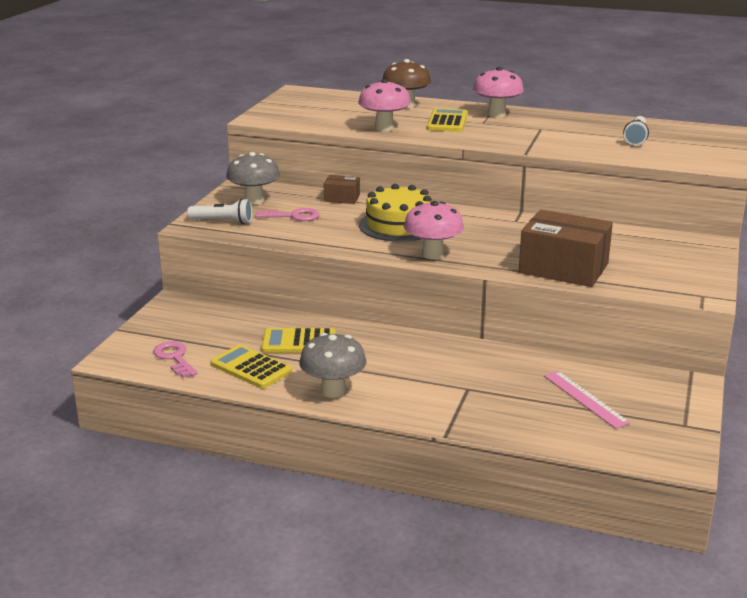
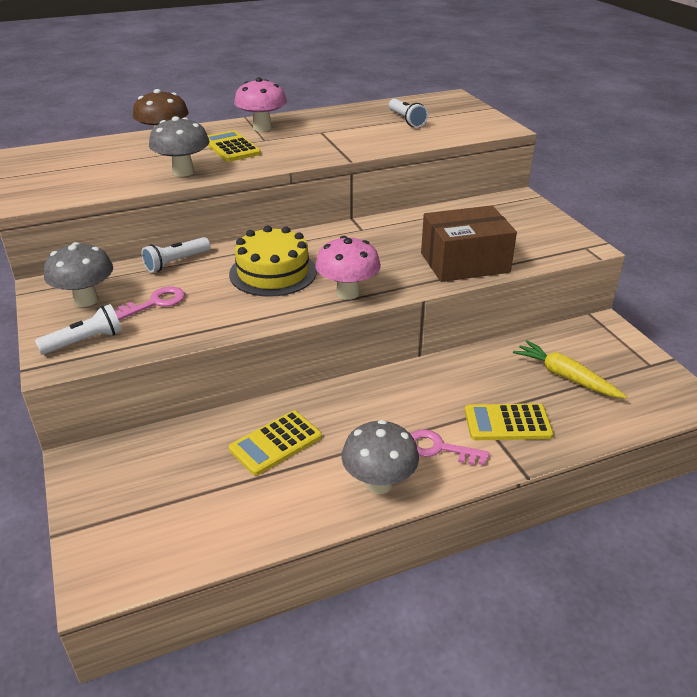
camera: 40 degrees left, 10 degrees up
pink key [153,341,197,378] -> pink key moved to [411,429,489,465]
yellow calculator [210,345,292,389] -> yellow calculator moved to [465,404,554,440]
brown box [324,175,360,204] -> white flashlight [142,237,210,272]
pink mushroom [358,79,411,131] -> grey mushroom [149,116,209,177]
pink ruler [544,371,630,429] -> yellow carrot [513,340,627,398]

